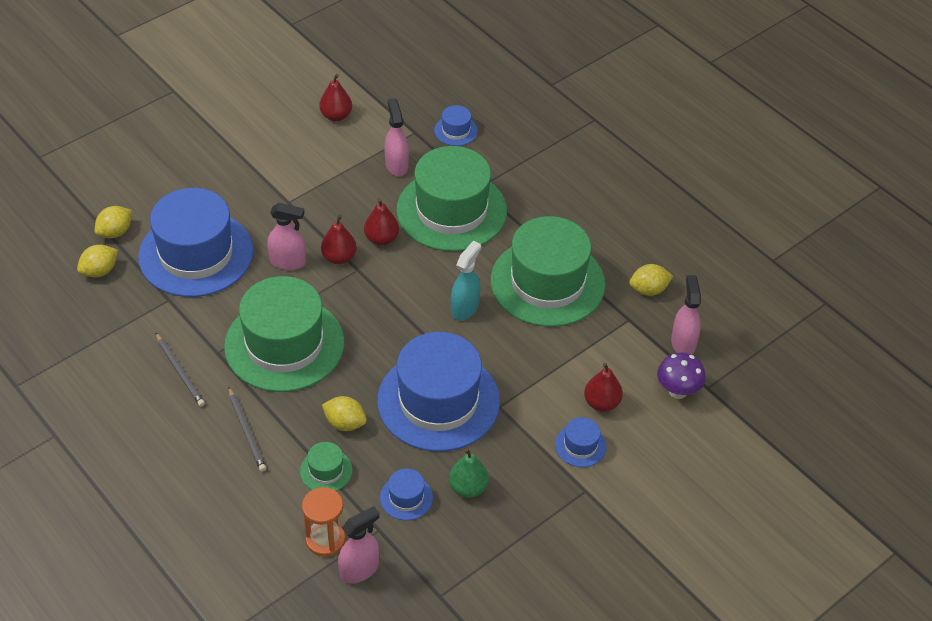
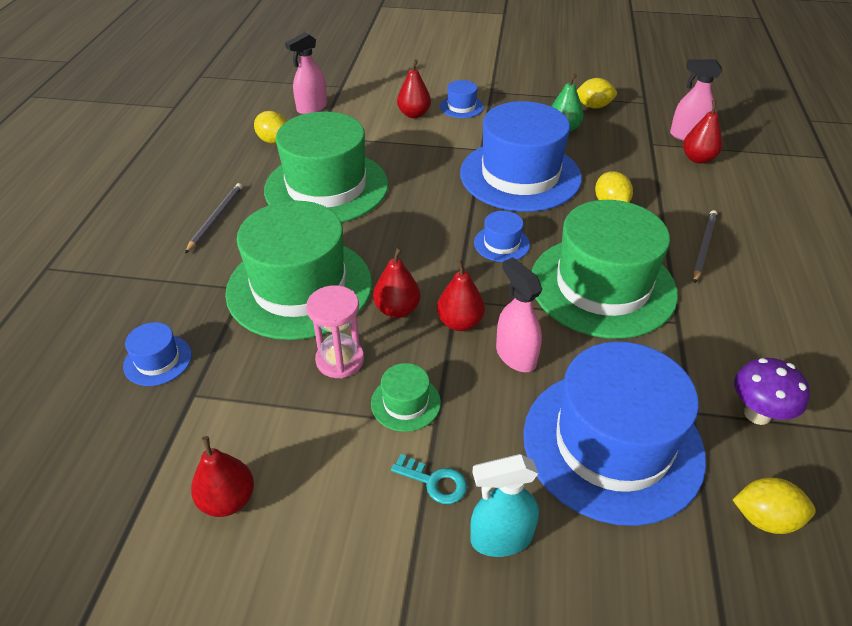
camera: 130 degrees left, 5 degrees down
yellow lemon [95,206,132,238] -> yellow lemon moved to [577,78,617,109]
grey pencil [155,332,205,407] -> grey pencil moved to [185,183,242,254]
green hat [300,442,353,491] -> green hat moved to [371,363,441,432]
orange hourglass [302,487,345,557] -> red pear [683,100,722,164]
blue hat [380,469,433,520] -> blue hat moved to [474,211,530,262]
pink spray bottle [384,98,409,176] -> none
turquoise spray bottle [451,241,481,320] -> turquoise spray bottle moved to [470,454,539,557]
purple mushroom [657,353,706,399] -> purple mushroom moved to [734,358,810,425]
none -> pink hourglass [306,285,364,379]
none -> turquoise key [391,454,467,504]

